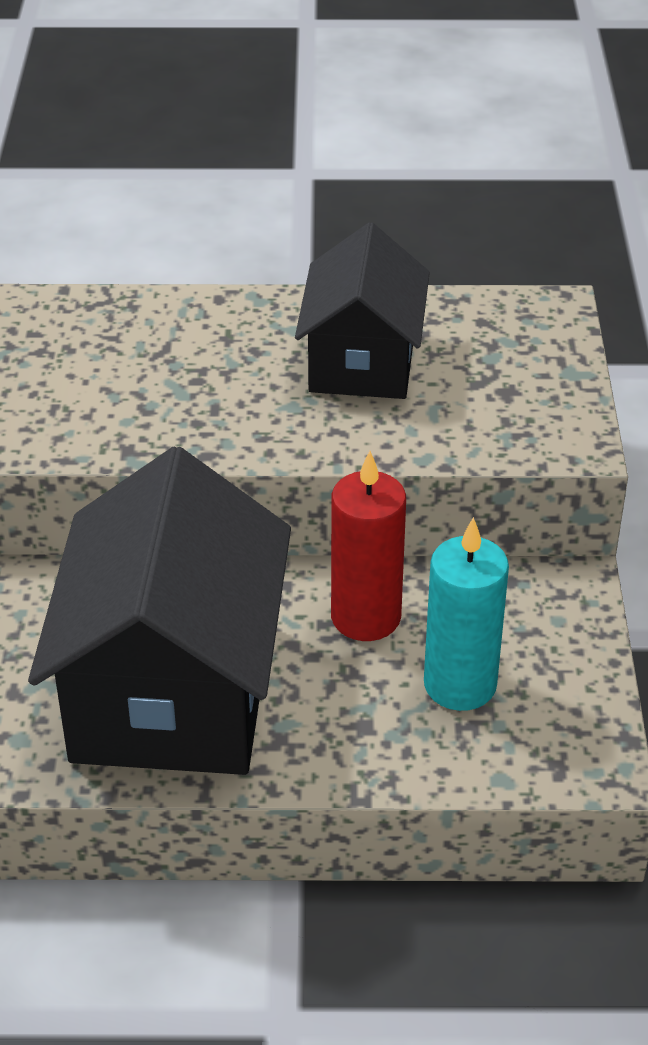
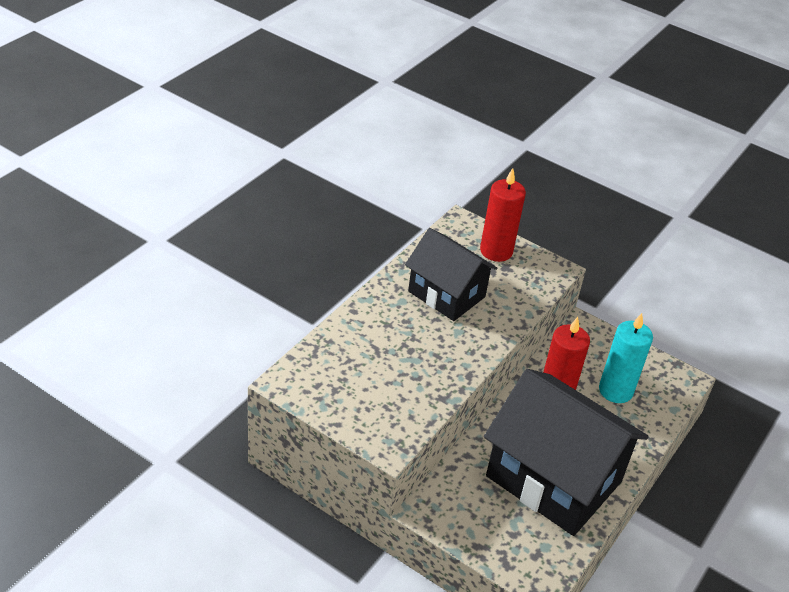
camera: 60 degrees left, 0 degrees up
none -> red candle [480,168,526,262]

